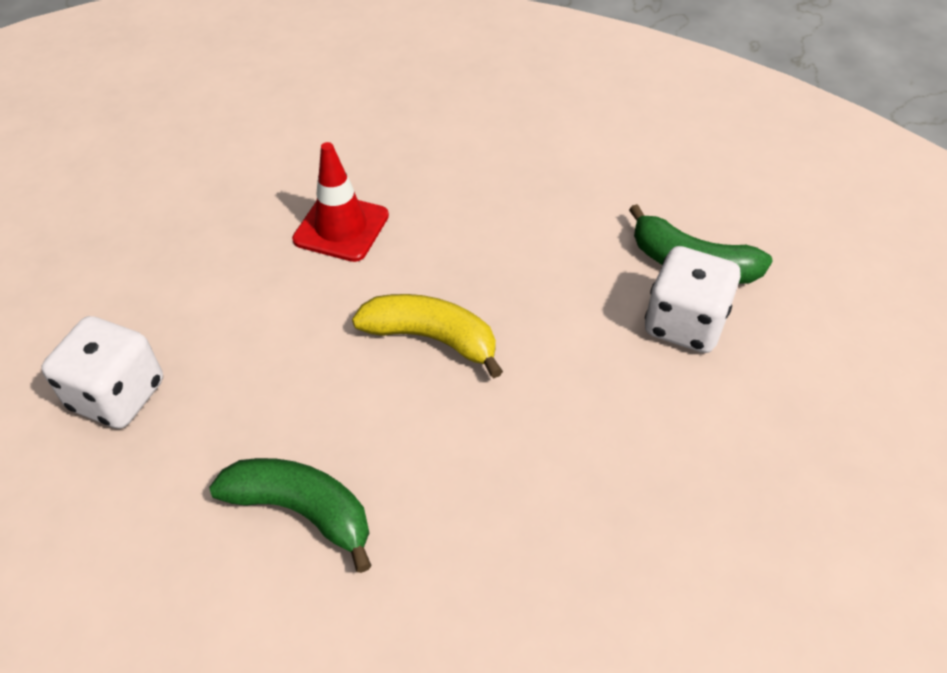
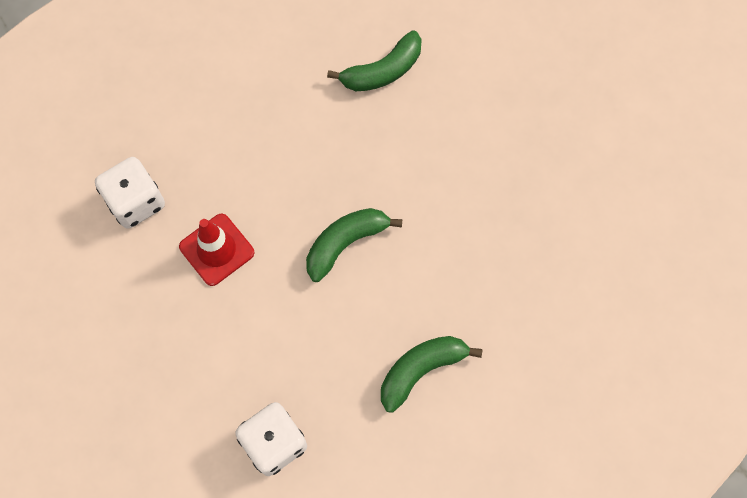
camera: 60 degrees left, 20 degrees up
yellow banana [352,294,503,378] -> green banana [306,208,403,282]
white dice [645,246,741,353] -> white dice moved to [95,157,165,229]

